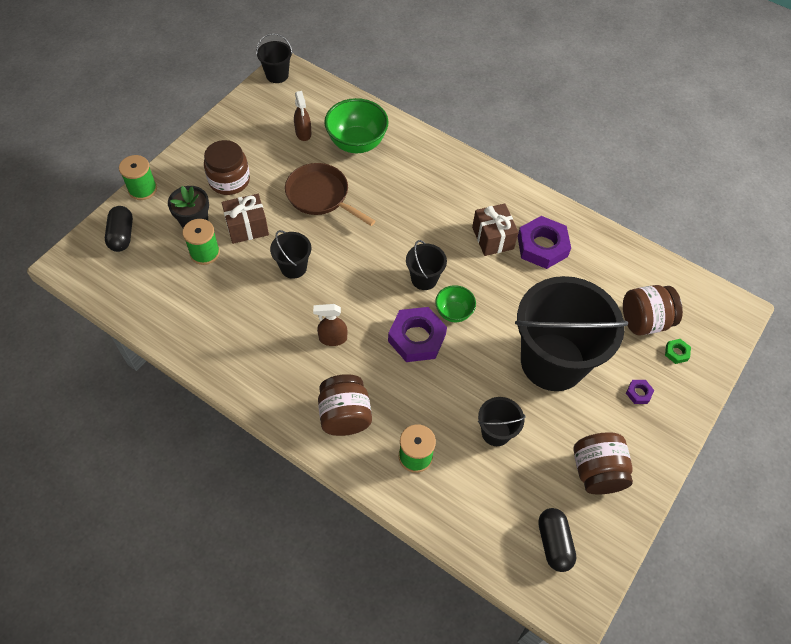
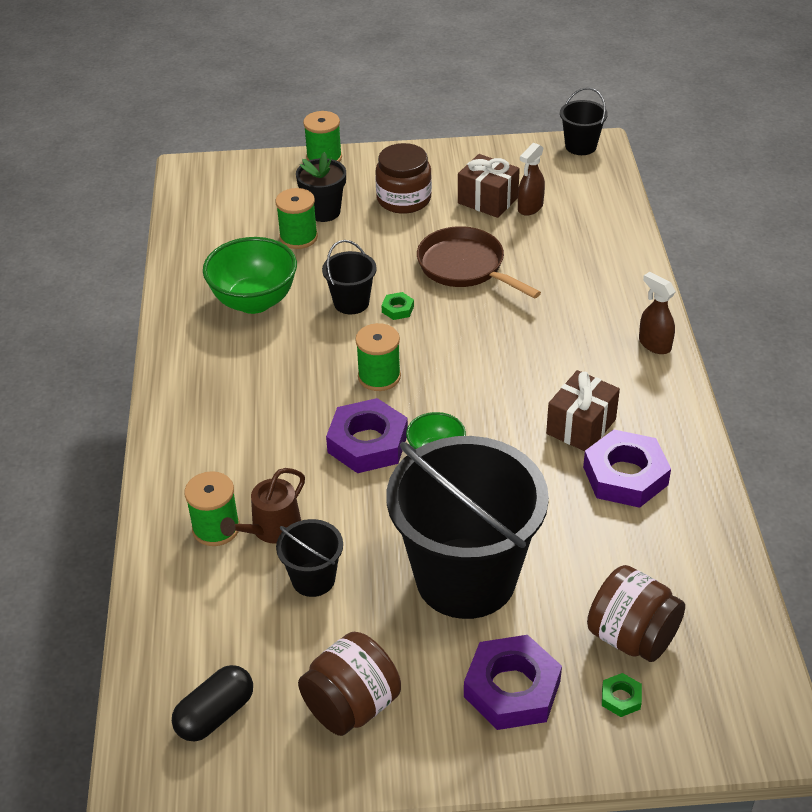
camera: 55 degrees right, 15 degrees down
black capsule [105,206,133,252] -> none
brown gift [221,194,269,244] -> brown gift moved to [458,154,520,218]
brown pan [285,163,376,226] -> brown pan turned 45 degrees counterclockwise [417,226,541,299]
brown spray bottle [313,304,347,346] -> brown spray bottle moved to [639,272,676,354]
brown jar [318,374,372,436] -> none
green bowl [324,98,389,153] -> green bowl moved to [203,237,297,314]
black bucket [406,240,447,290] -> none
purple nut [626,380,654,404] -> purple nut [464,635,562,730], size x2.27
none -> brown watering can [220,468,305,544]
none -> green spool [355,323,401,391]
none -> green nut [381,292,414,320]

